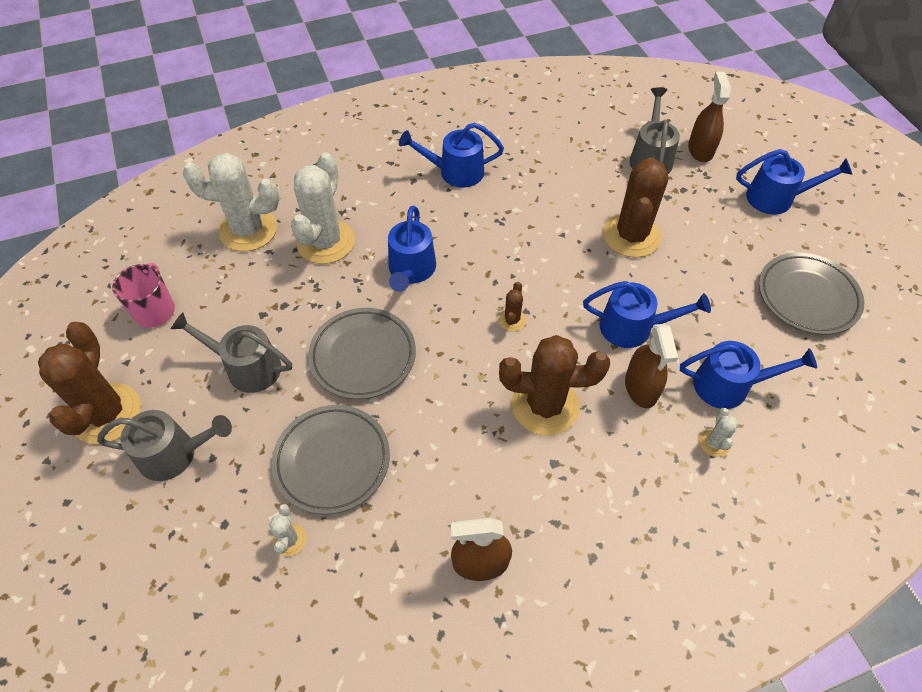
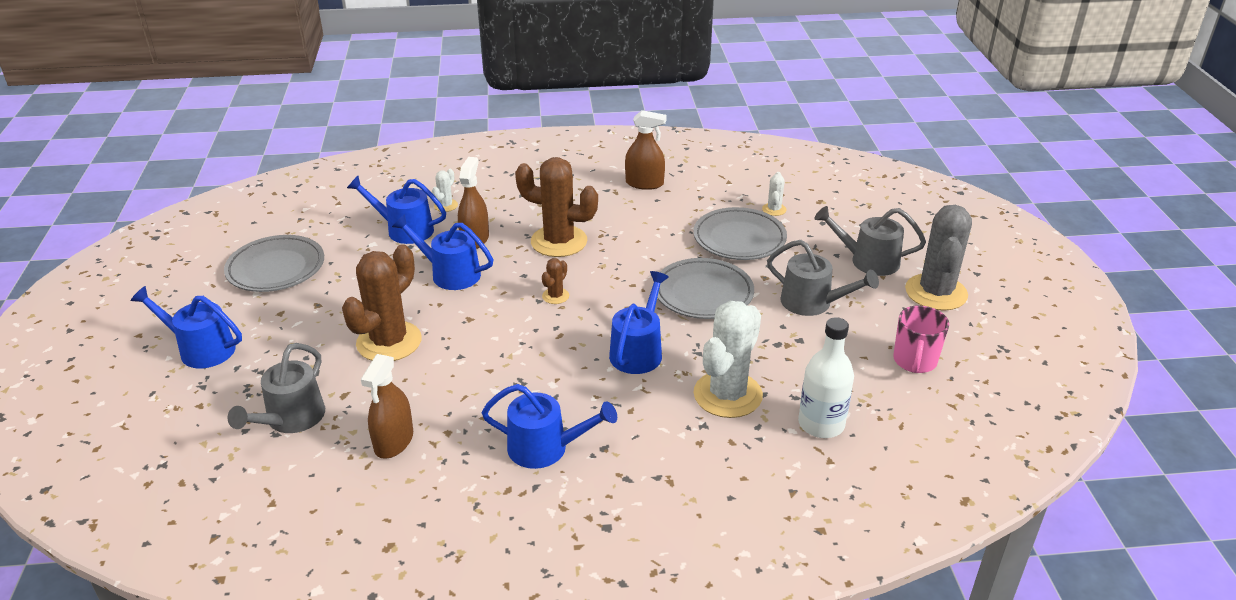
camera: 165 degrees left, 20 degrees down
brown cactus [38,322,141,444] -> grey cactus [905,205,972,311]
white cactus [183,153,280,251] -> white bottle [798,317,854,438]
brown spray bottle [688,72,731,162] -> brown spray bottle moved to [361,354,413,459]

